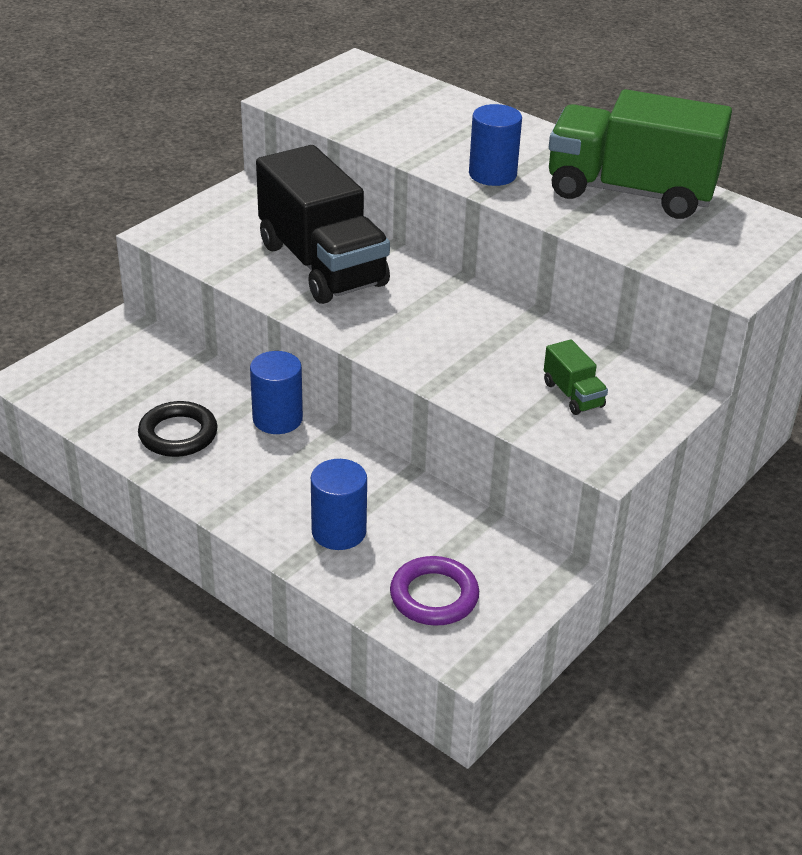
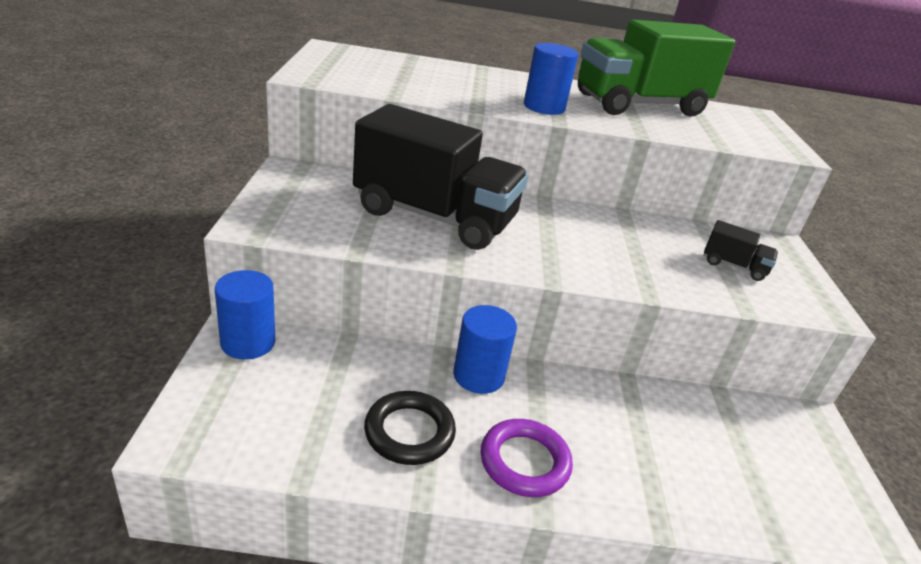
camera: 40 degrees left, 5 degrees down
blue cylinder [311,459,367,550] -> blue cylinder moved to [215,270,275,360]
purple ring [390,556,479,626] -> purple ring moved to [481,419,573,497]
green truck [544,339,608,415] -> black truck [704,220,778,281]

